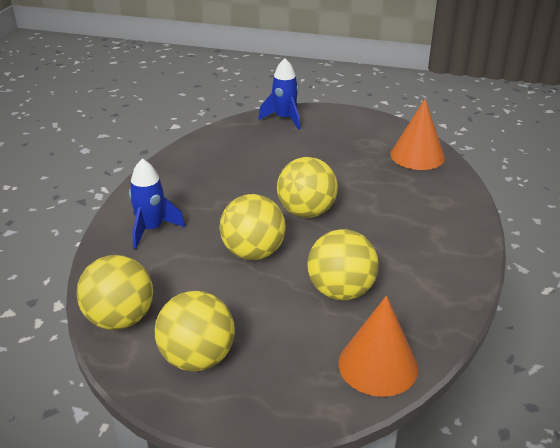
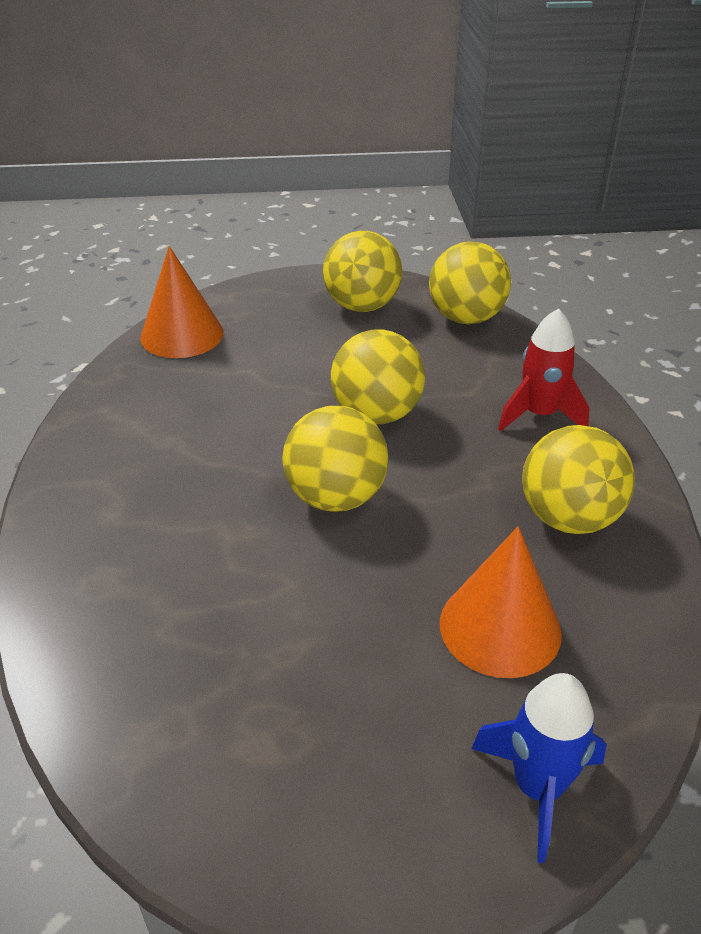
camera: 160 degrees right, 5 degrees up
blue rocket [129,158,185,249] -> red rocket [498,308,589,431]
yellow ball [307,229,379,300] -> yellow ball moved to [522,425,635,534]
orange cone [391,99,445,170] -> orange cone moved to [440,527,562,678]

